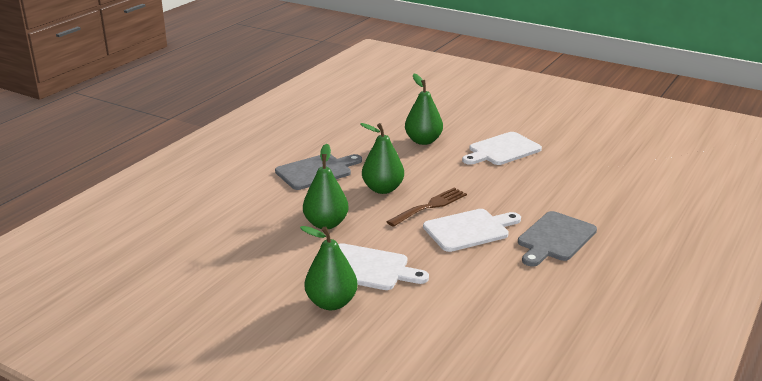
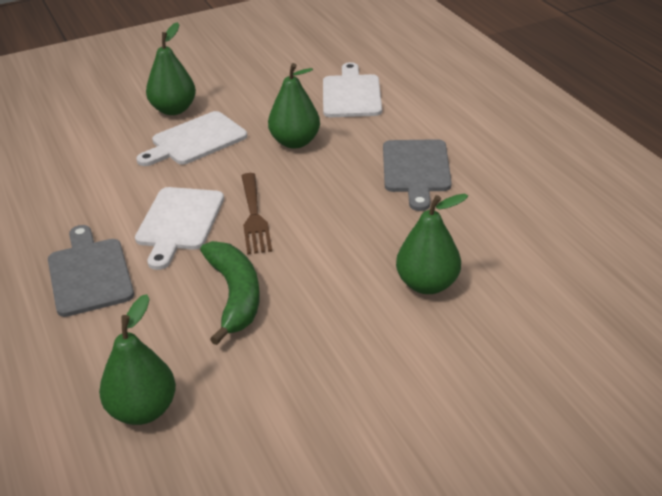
camera: 125 degrees right, 10 degrees up
green pear [360,123,404,194] -> green pear moved to [99,294,176,425]
white cutting board [462,132,542,165] -> white cutting board moved to [323,62,382,117]
none -> green banana [200,241,260,345]

